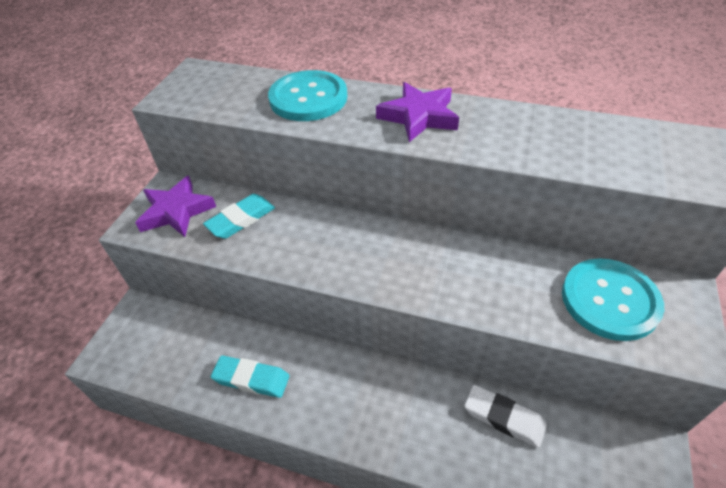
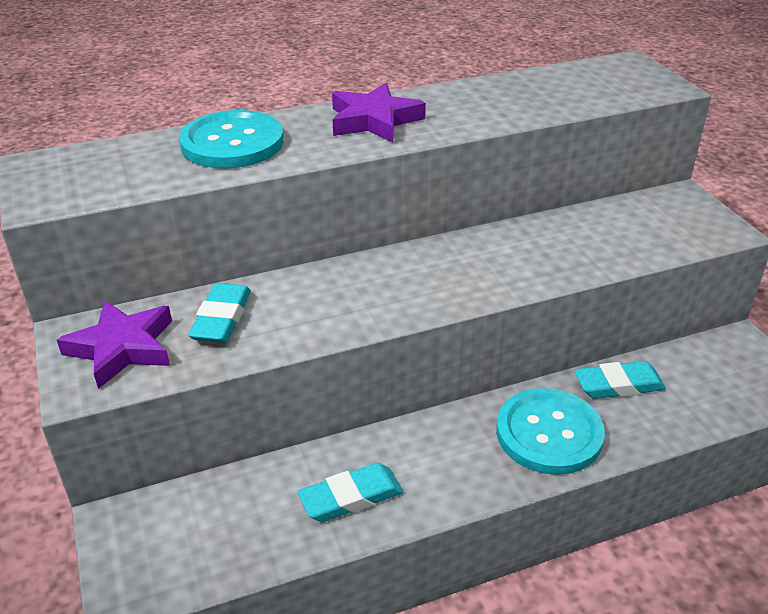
camera: 40 degrees left, 10 degrees down
white eraser [464,385,547,448] -> turquoise eraser [574,361,666,399]
turquoise button [562,258,664,341] -> turquoise button moved to [496,388,605,475]

